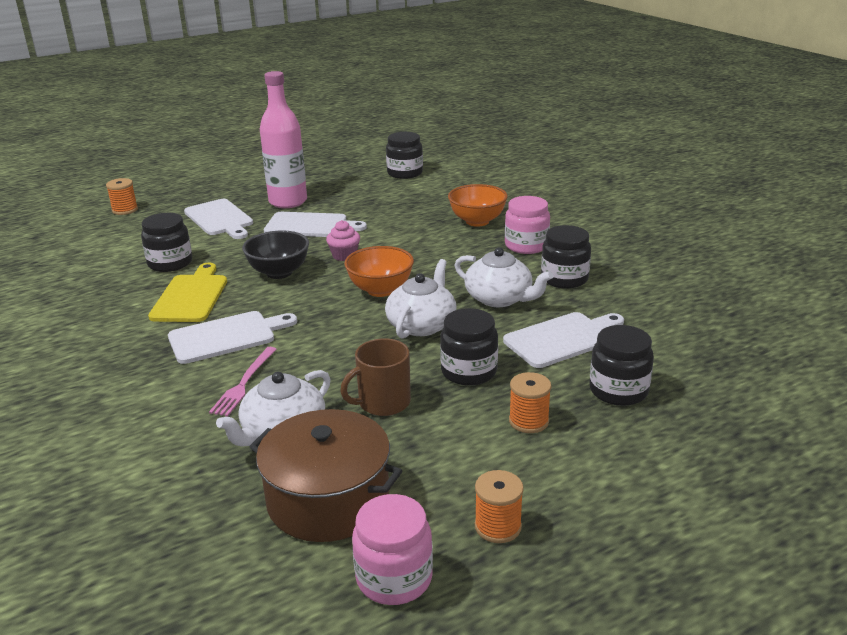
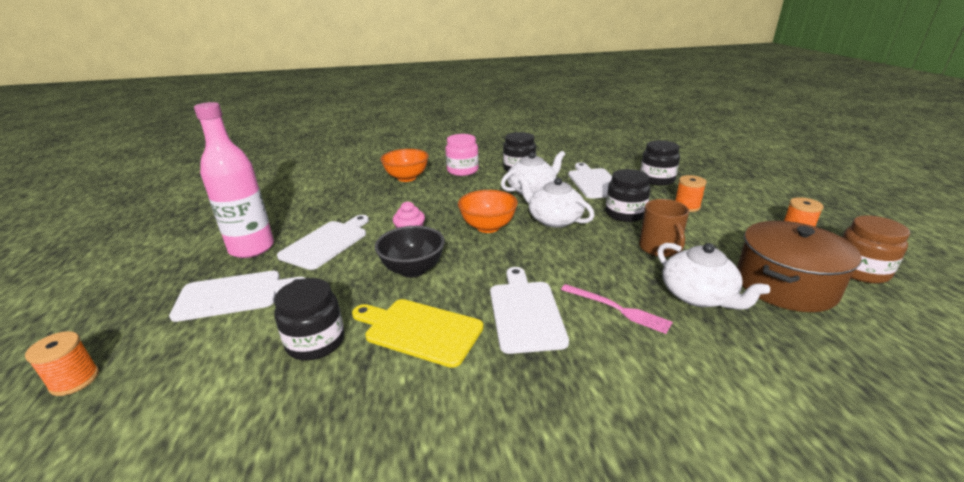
camera: 70 degrees left, 0 degrees up
pink jar [352,494,433,605] -> brown jar [842,215,910,284]
black jar [386,132,423,179] -> none

